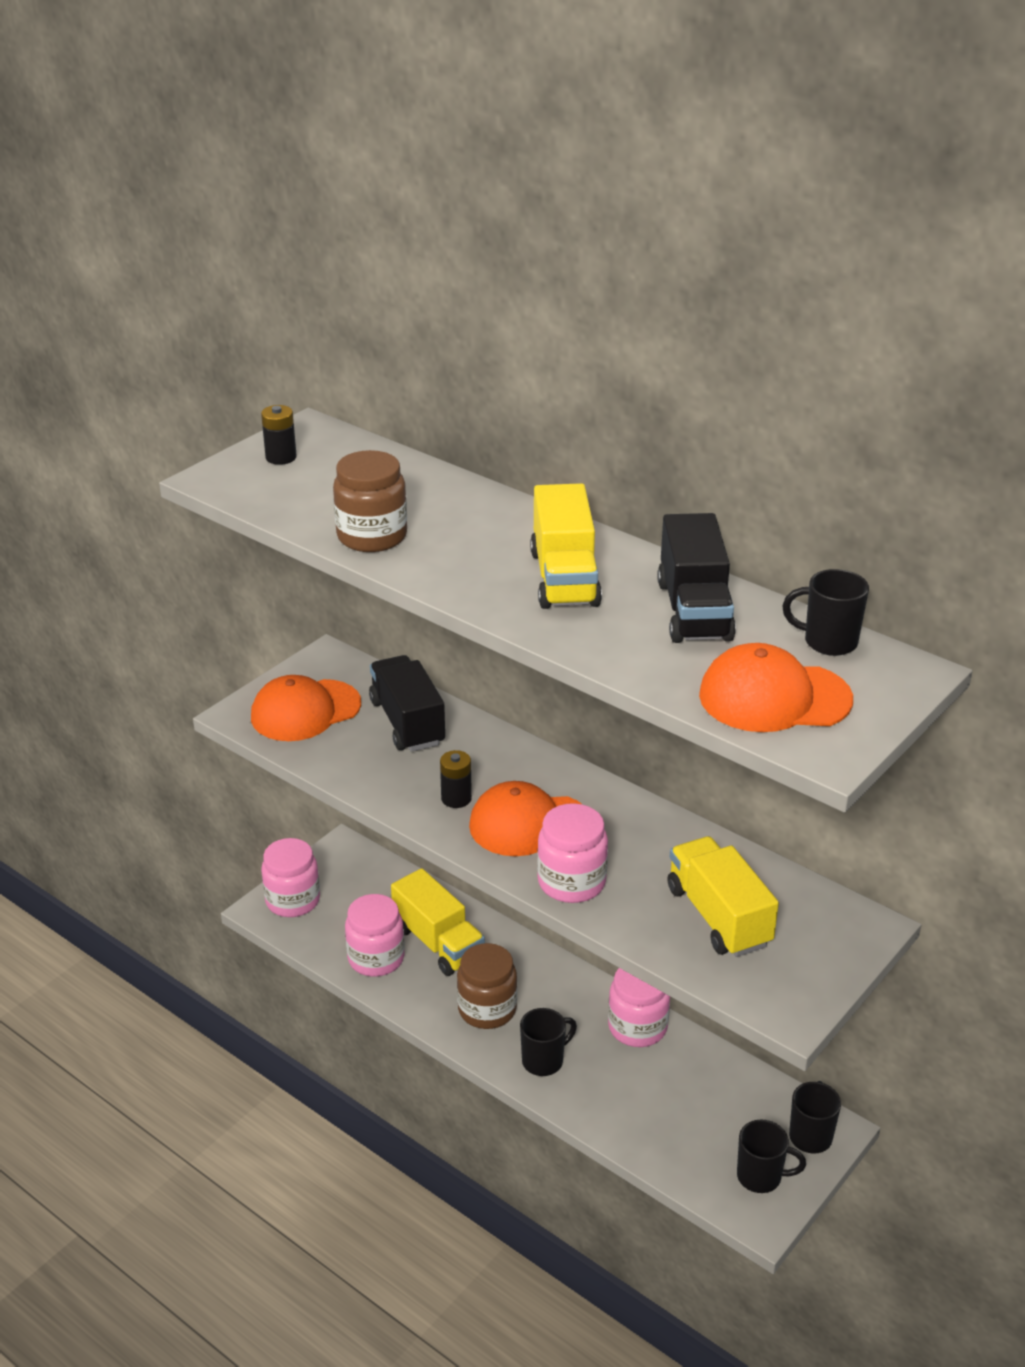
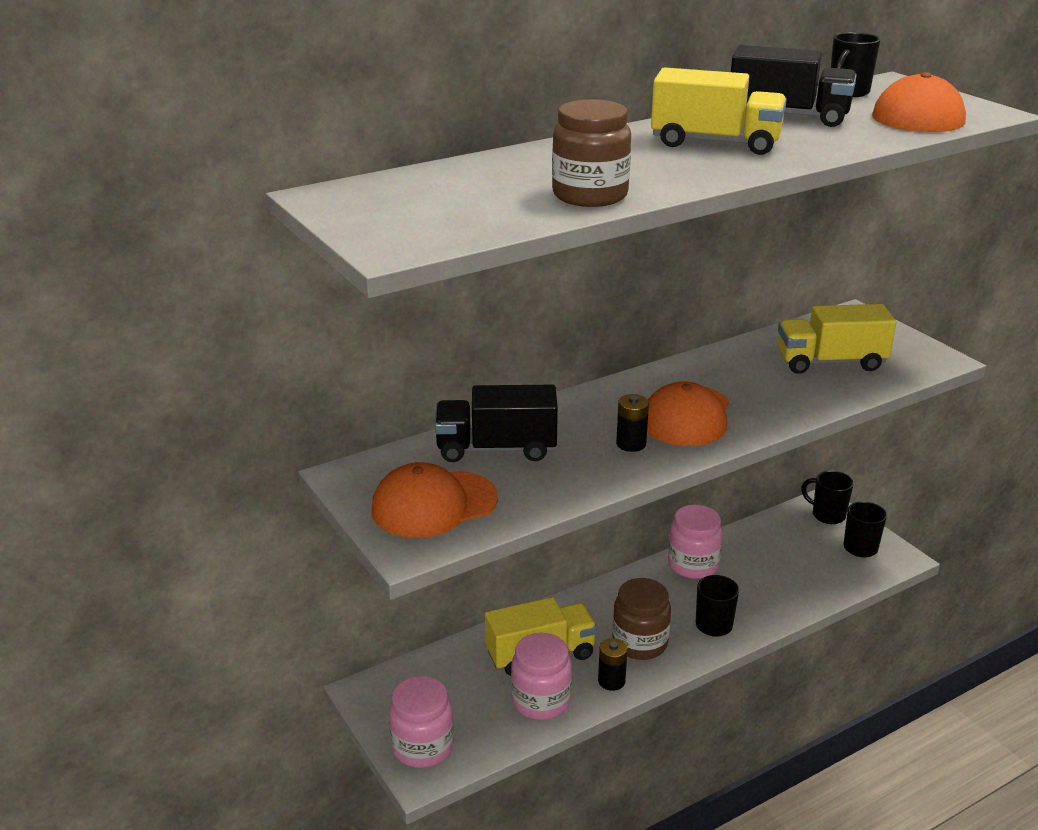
camera: 70 degrees left, 5 degrees down
orange cap [251,675,361,741] -> orange cap turned 75 degrees clockwise [371,462,498,538]
black battery [261,405,297,465] -> black battery moved to [598,638,627,691]
pink jar [537,803,608,903] -> none

